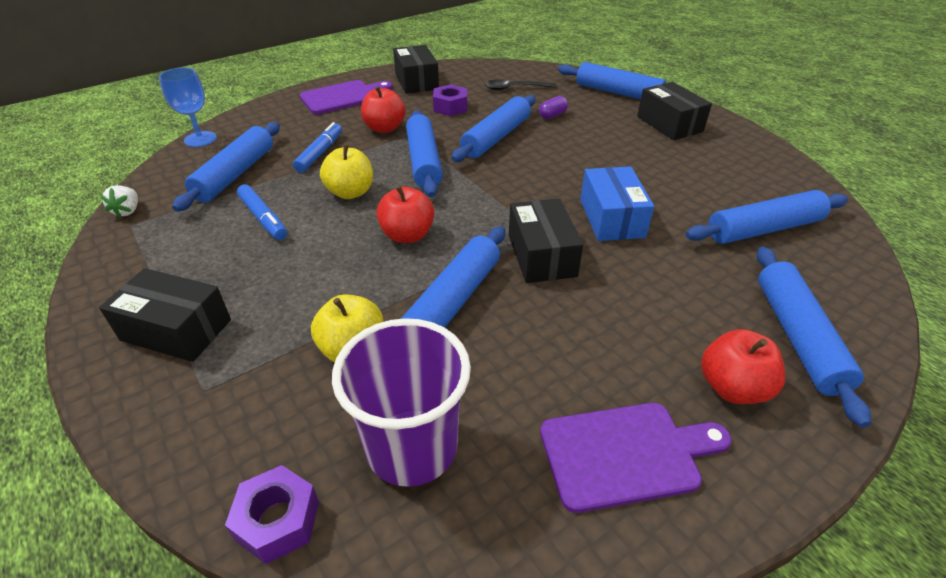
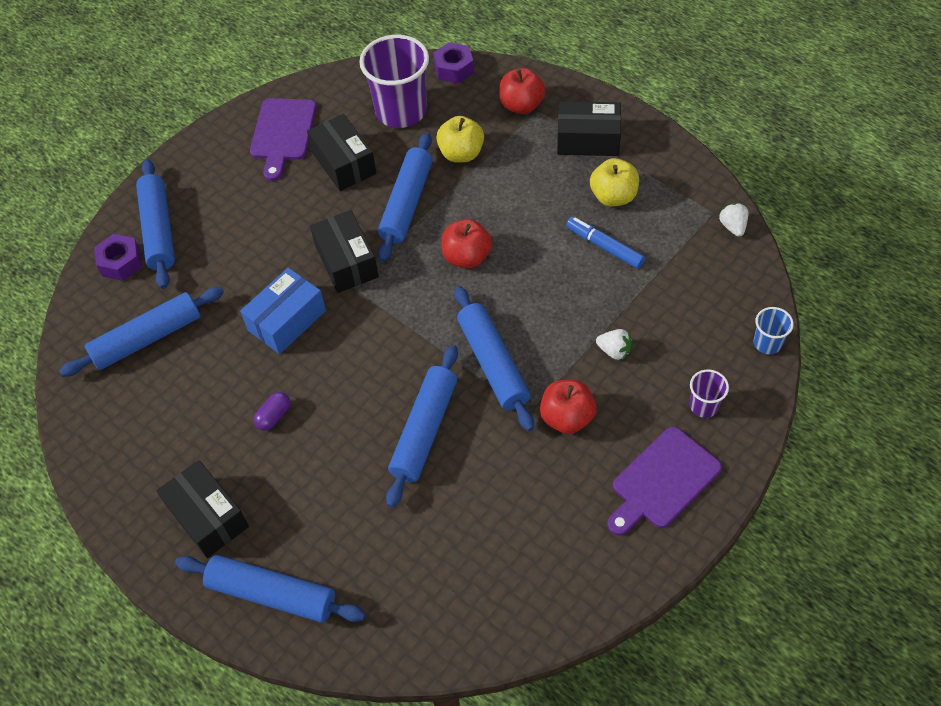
camera: 170 degrees right, 15 degrees up
blue goblet [159,68,217,147] -> blue cup [754,307,794,354]
blue rolling pin [172,122,280,212] -> none
blue marker [293,122,342,173] -> white strawberry [596,329,632,360]
yellow apple [320,144,373,199] -> yellow apple moved to [590,158,639,206]
black box [393,45,439,94] -> black box moved to [307,114,376,191]
purple nut [433,84,467,116] -> purple nut moved to [94,234,142,281]
black spoon [485,79,557,90] -> none
purple capsule [539,96,568,119] -> purple capsule moved to [254,392,291,431]
purple cutting board [540,403,732,513] -> purple cutting board turned 60 degrees counterclockwise [250,98,317,181]
blue box [580,166,654,241] -> blue box turned 60 degrees clockwise [240,268,326,354]
red apple [701,329,785,404] -> red apple moved to [499,68,545,114]
none -> purple cup [690,369,729,418]

